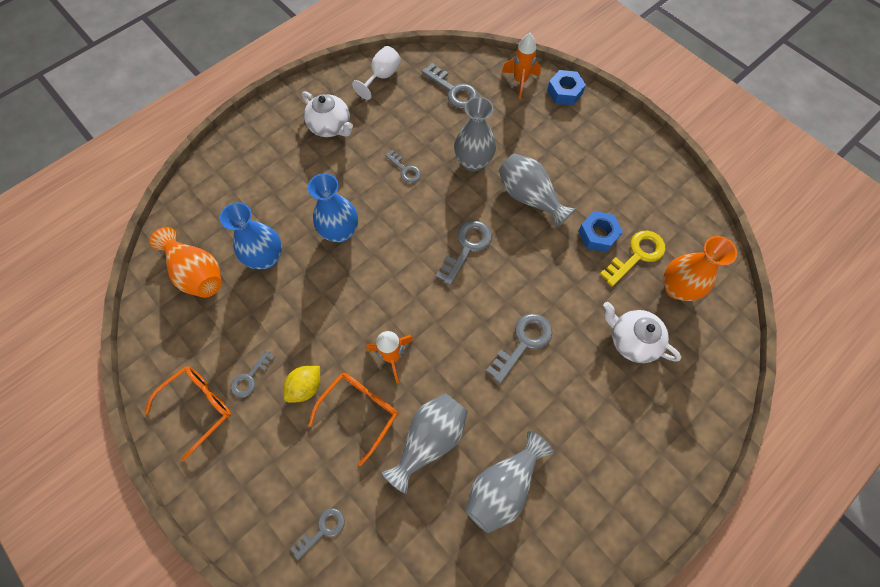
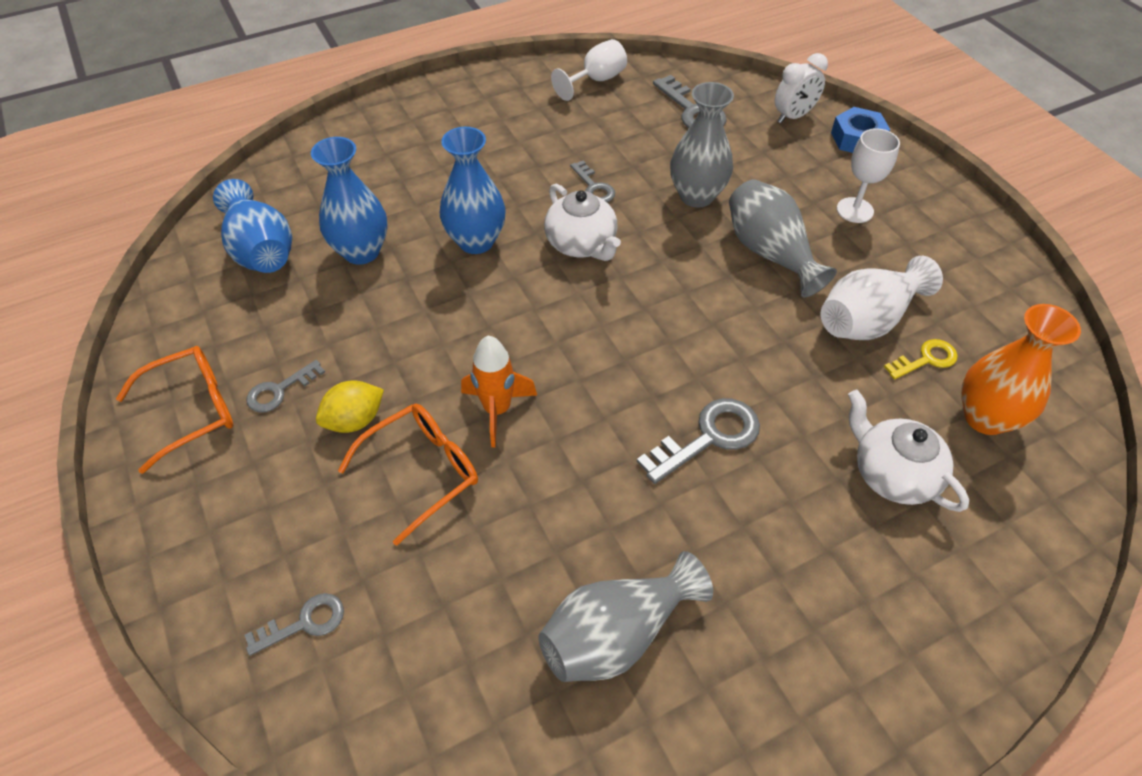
camera: 15 degrees right, 15 degrees down
orange vase [149,227,222,298] -> blue vase [213,179,292,273]
white teapot [302,91,353,137] -> white teapot moved to [544,184,621,261]
grey vase [382,393,468,494] -> none
grey key [436,220,492,286] -> none
orange rocket [502,33,541,99] -> white clock [775,53,828,123]
blue nut [578,211,623,252] -> white vase [821,256,943,340]
yellow key [600,231,666,287] -> yellow key [884,339,958,380], size x0.62
none -> white goblet [837,128,900,223]

